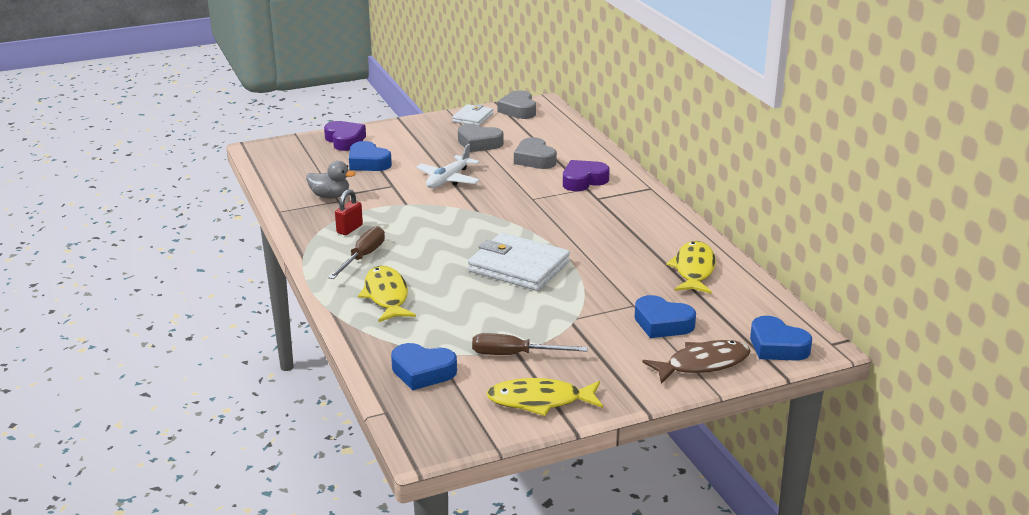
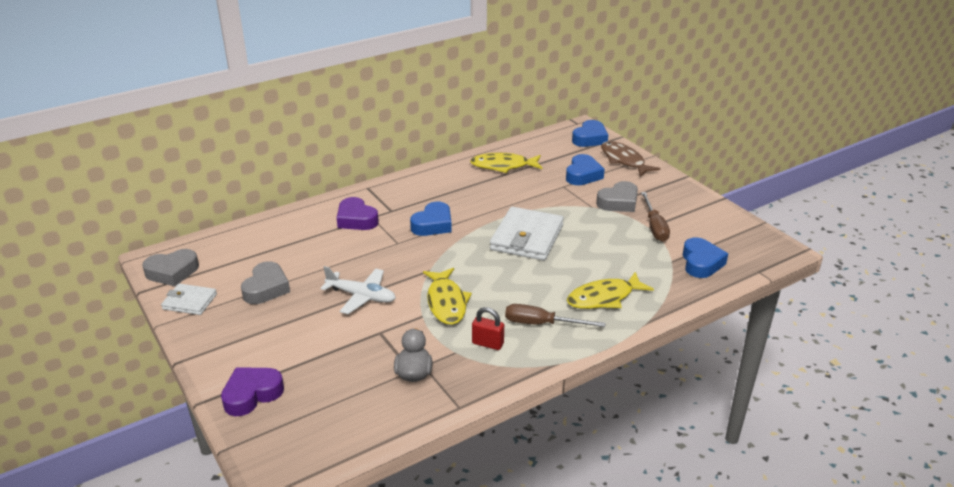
camera: 100 degrees left, 5 degrees up
blue heart [349,141,392,171] -> blue heart moved to [410,202,452,236]
yellow fish [486,378,603,416] -> yellow fish moved to [423,268,472,325]
grey heart [514,137,557,169] -> grey heart moved to [596,181,638,212]

